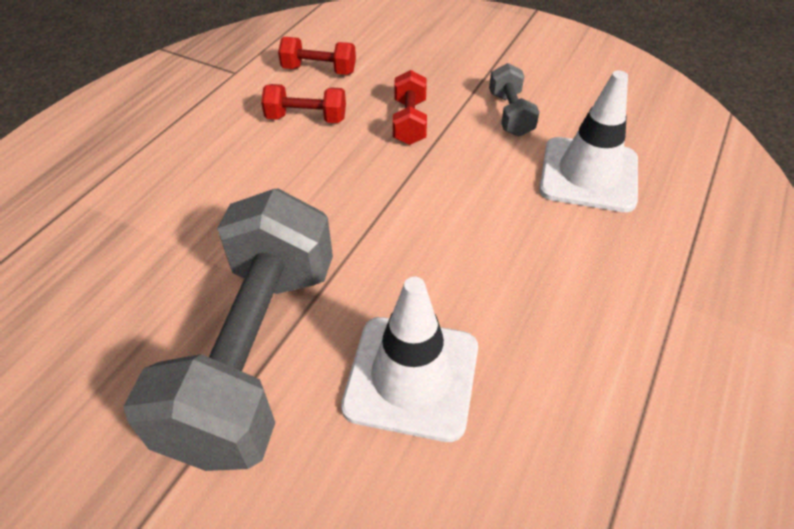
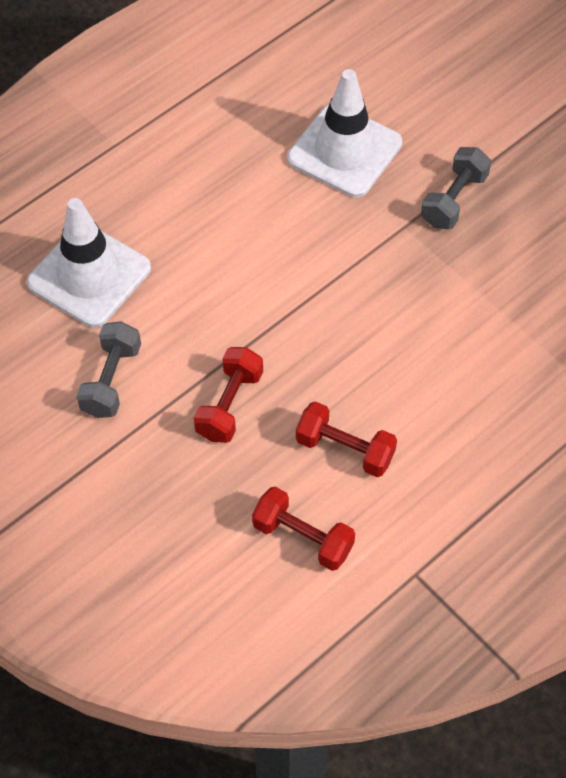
camera: 160 degrees left, 10 degrees up
grey dumbbell [123,188,333,471] -> grey dumbbell [421,147,491,229], size x0.43

